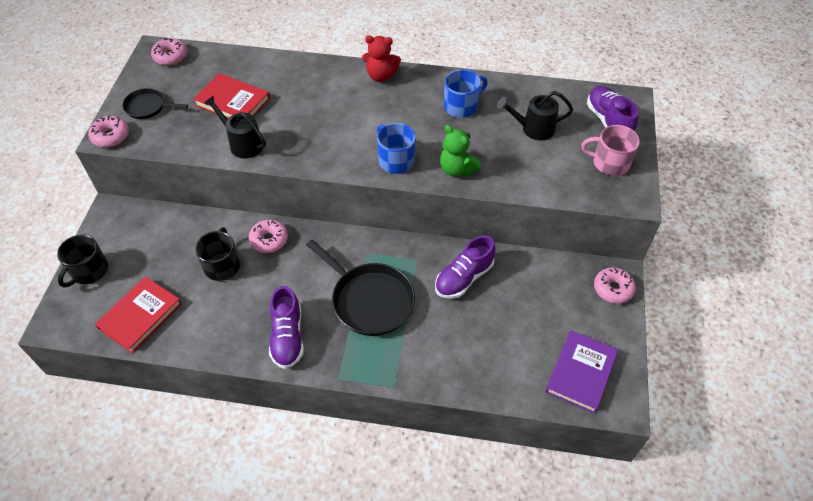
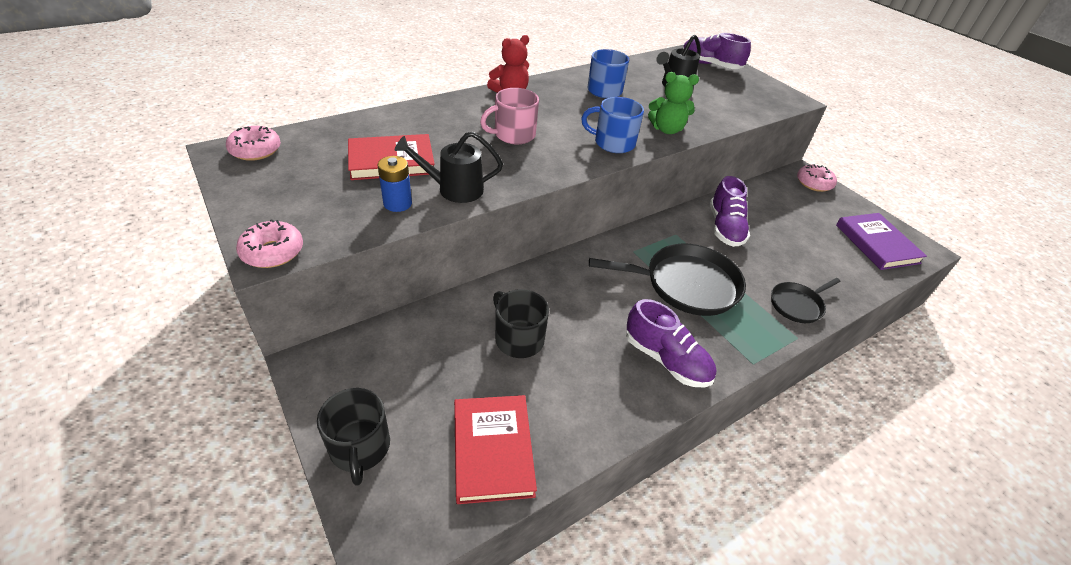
camera: 45 degrees left, 10 degrees down
black pan [122,88,188,119] -> black pan moved to [771,278,841,323]
pink donut [249,220,288,253] -> none
pink mug [582,125,640,176] -> pink mug moved to [480,88,539,144]
none -> blue battery [378,156,412,212]

